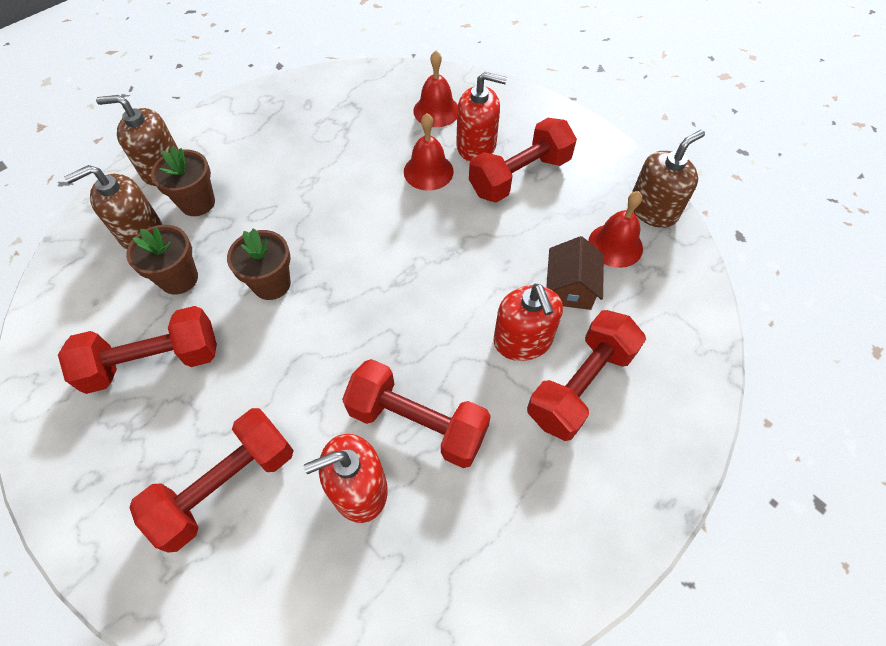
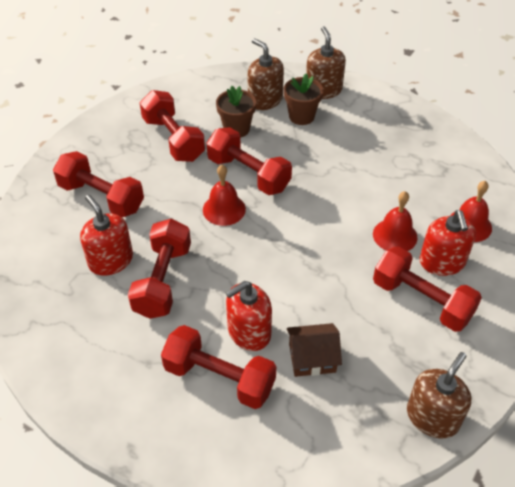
camera: 75 degrees right, 10 degrees down
brown flower pot [227,228,291,300] -> red dumbbell [207,127,292,195]
red bell [588,191,643,268] -> red bell moved to [203,165,246,226]
brown soap dispenser [632,130,705,228] -> brown soap dispenser turned 90 degrees counterclockwise [407,352,471,438]

